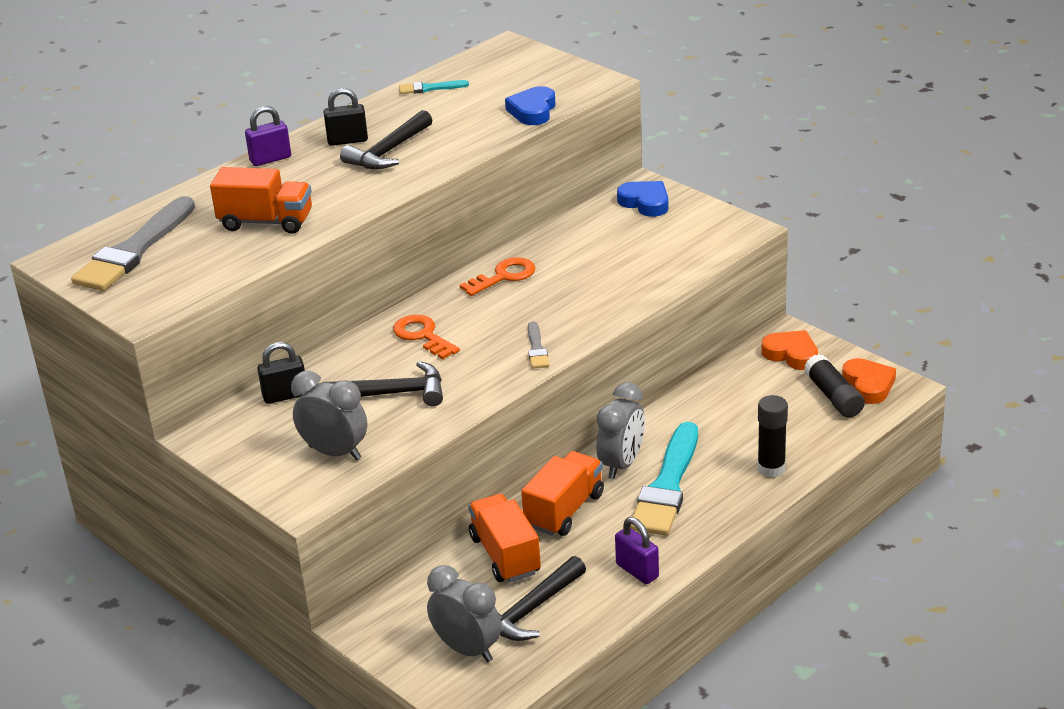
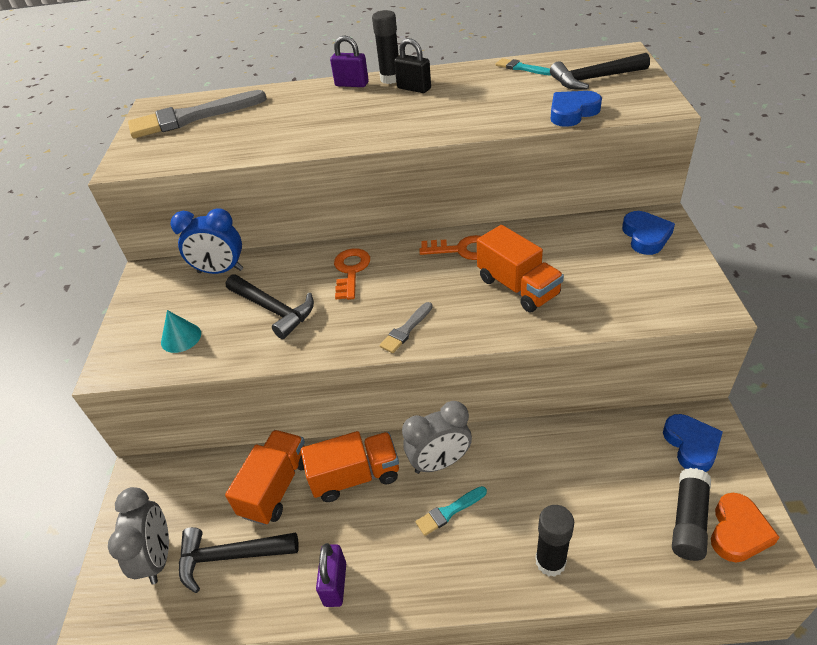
camera: 45 degrees right, 10 degrees up
orange truck [210,167,312,234] -> orange truck moved to [477,225,564,312]
black padlock [257,342,305,404] -> blue clock [170,208,243,274]
grey clock [291,371,367,460] -> turquoise cone [161,310,201,353]
black hammer [340,110,432,169] -> black hammer moved to [550,53,650,90]
turquoise brush [630,422,698,536] -> turquoise brush [415,486,487,536], size x0.45
orange heart [761,330,818,370] -> blue heart [663,414,723,472]
none -> black glue stick [372,10,399,84]

